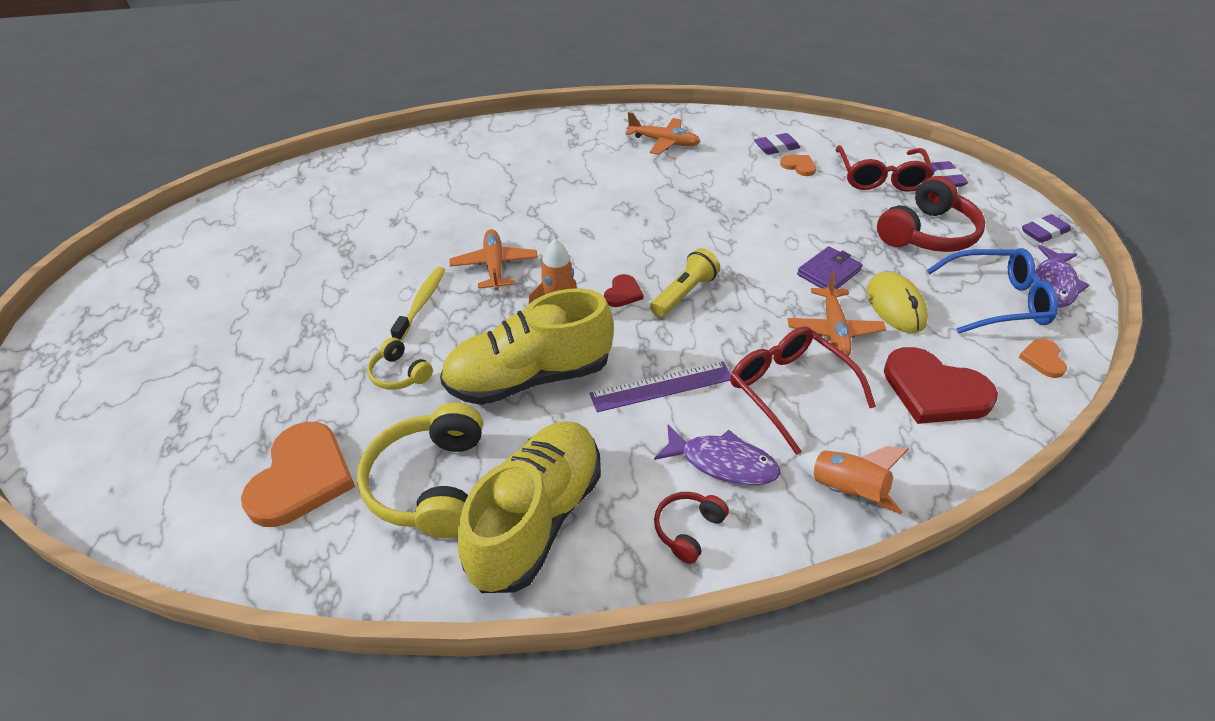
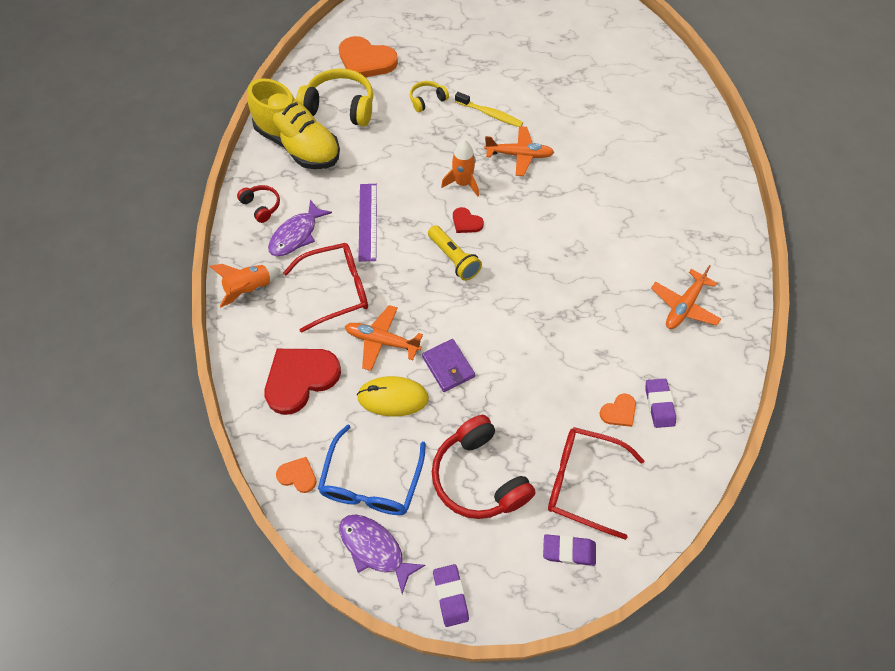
camera: 105 degrees right, 15 degrees up
yellow shoe [440,288,614,405] -> none

